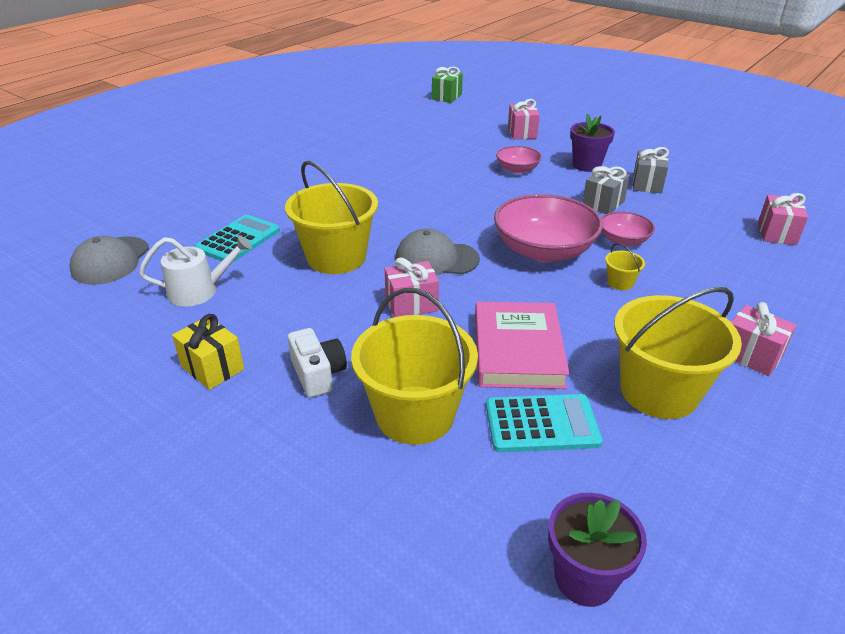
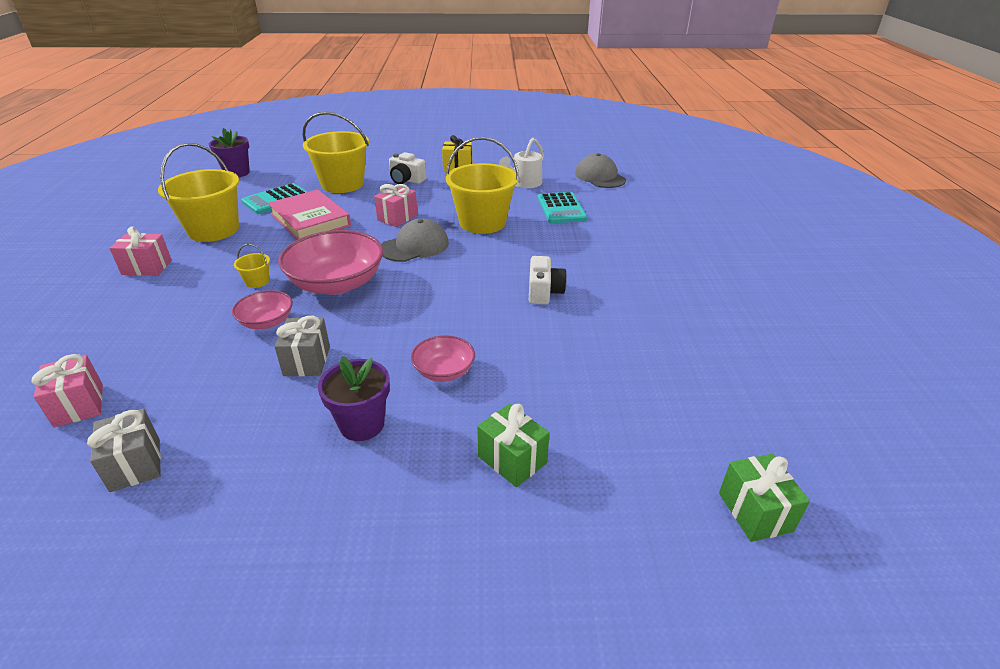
camera: 140 degrees right, 0 degrees up
pink gift [508,99,540,139] -> green gift [477,404,550,487]
grey gift [633,147,669,193] -> grey gift moved to [87,408,161,492]
none -> white camera [529,256,567,305]

